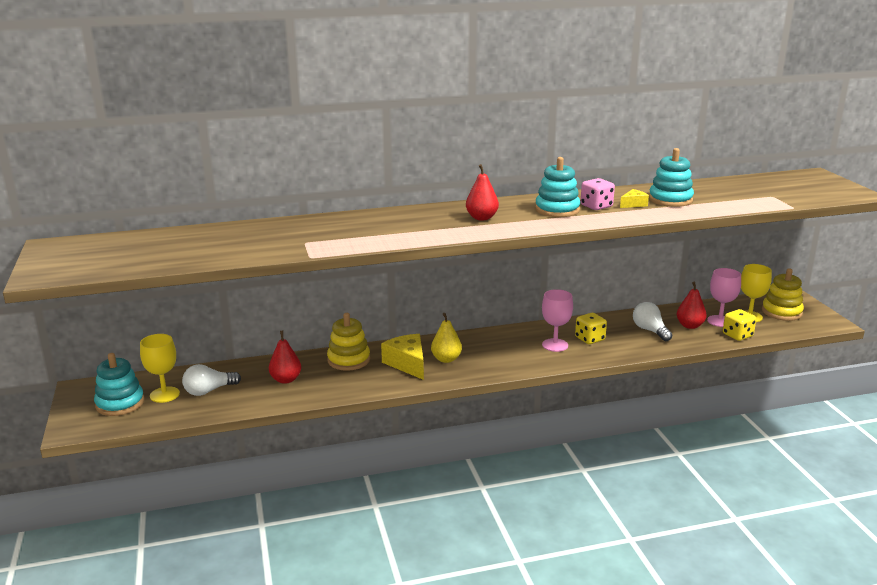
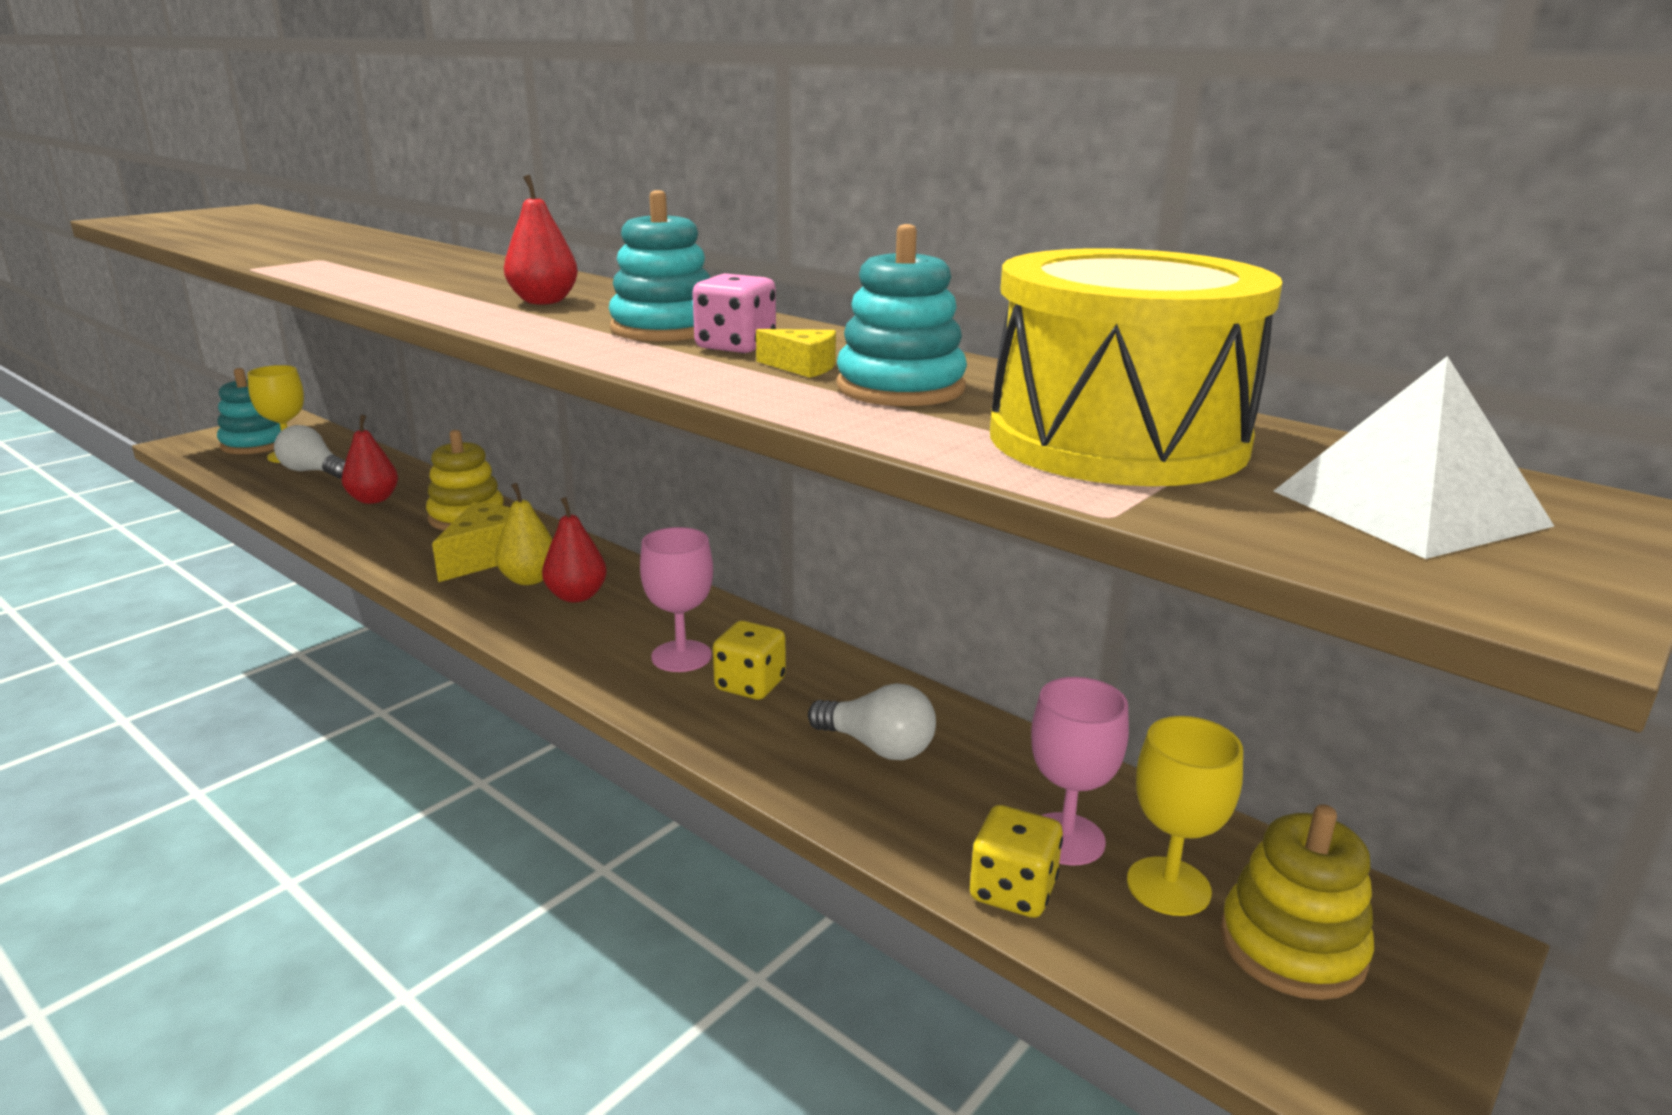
camera: 55 degrees right, 0 degrees up
white light bulb [633,302,672,341] -> white light bulb turned 90 degrees clockwise [808,683,936,760]
red pear [677,282,707,329] -> red pear moved to [542,497,607,602]
none -> yellow drum [990,248,1282,486]
none -> white pyramid [1274,356,1554,559]

